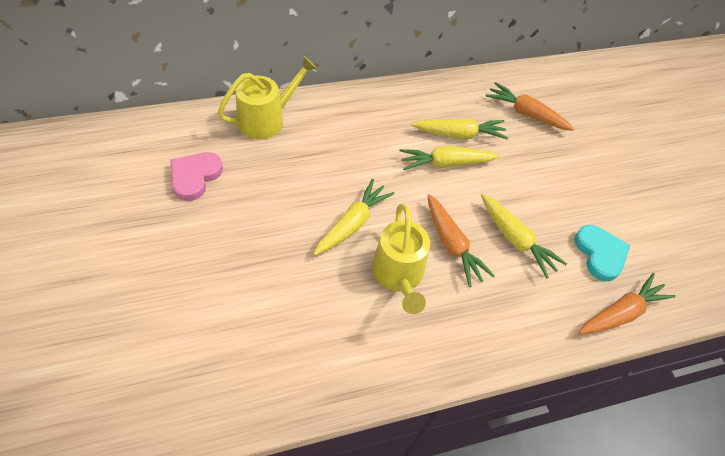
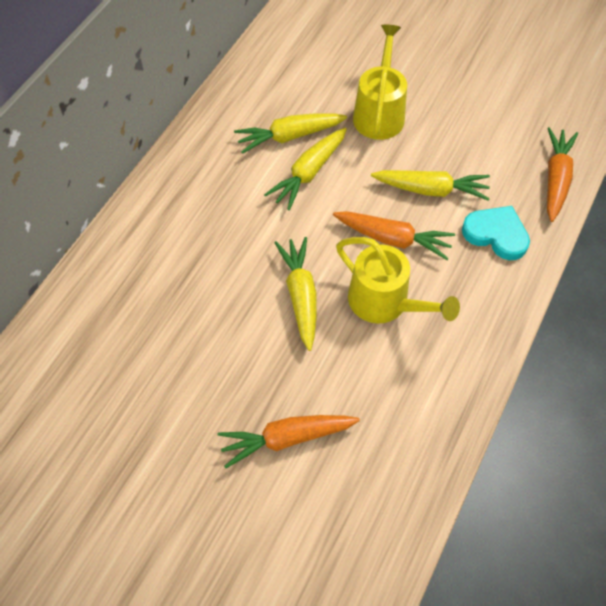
camera: 40 degrees left, 5 degrees up
pink heart [171,152,223,201] -> none
yellow watering can [217,56,317,139] -> yellow watering can moved to [353,25,407,140]
yellow carrot [411,118,508,139] -> yellow carrot turned 150 degrees counterclockwise [234,113,347,154]
orange carrot [486,82,574,131] -> orange carrot moved to [218,415,360,468]
turquoise heart [574,225,630,281] -> turquoise heart moved to [462,206,530,260]

